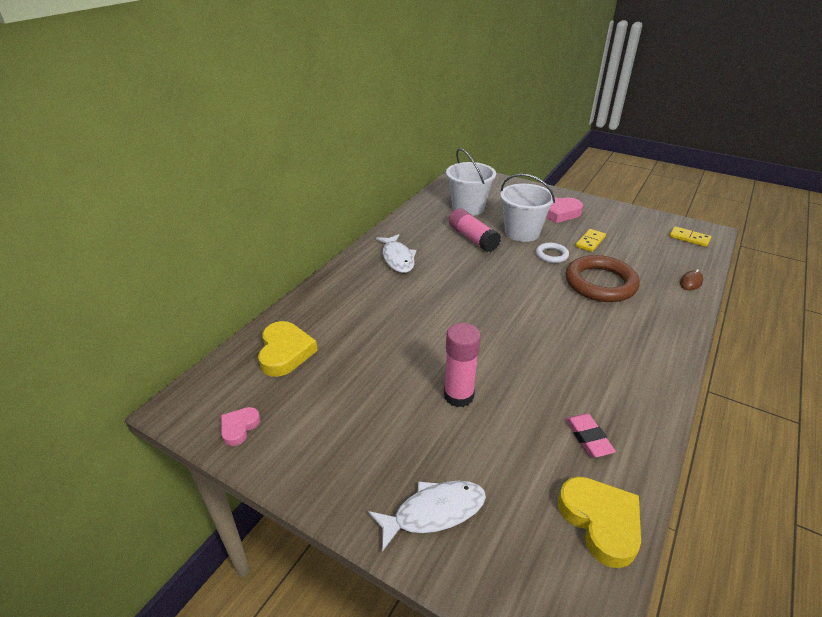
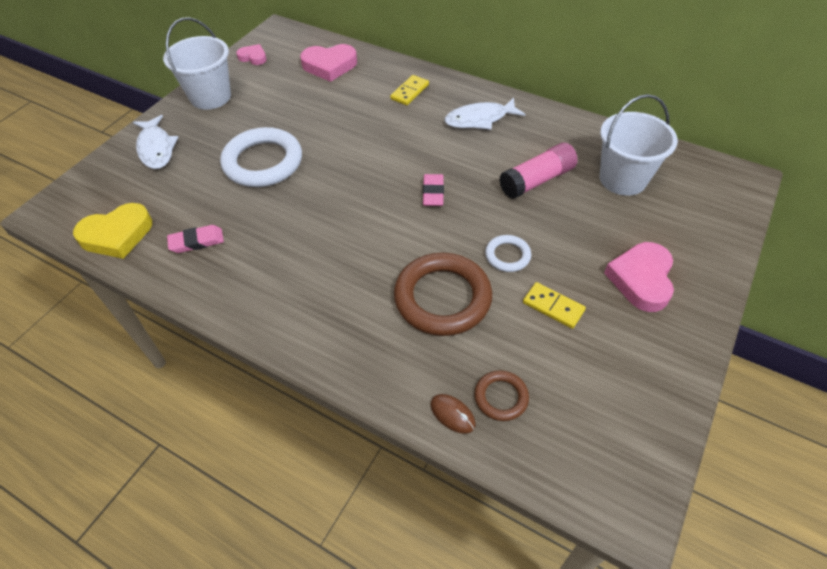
camera: 90 degrees right, 15 degrees up
yellow heart [258,321,318,377] -> pink heart [300,44,357,82]
pink glue stick [444,323,481,407] -> white ring [220,127,302,187]
white bucket [500,174,555,242] -> white bucket moved to [163,17,231,110]
yellow domino [669,226,711,247] -> yellow domino moved to [390,75,429,105]
none -> pink eraser [423,174,444,206]
none -> brown ring [474,370,529,421]

